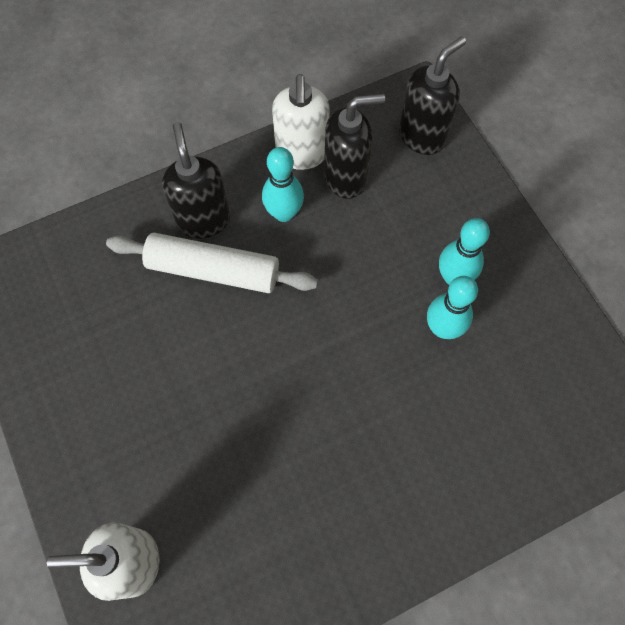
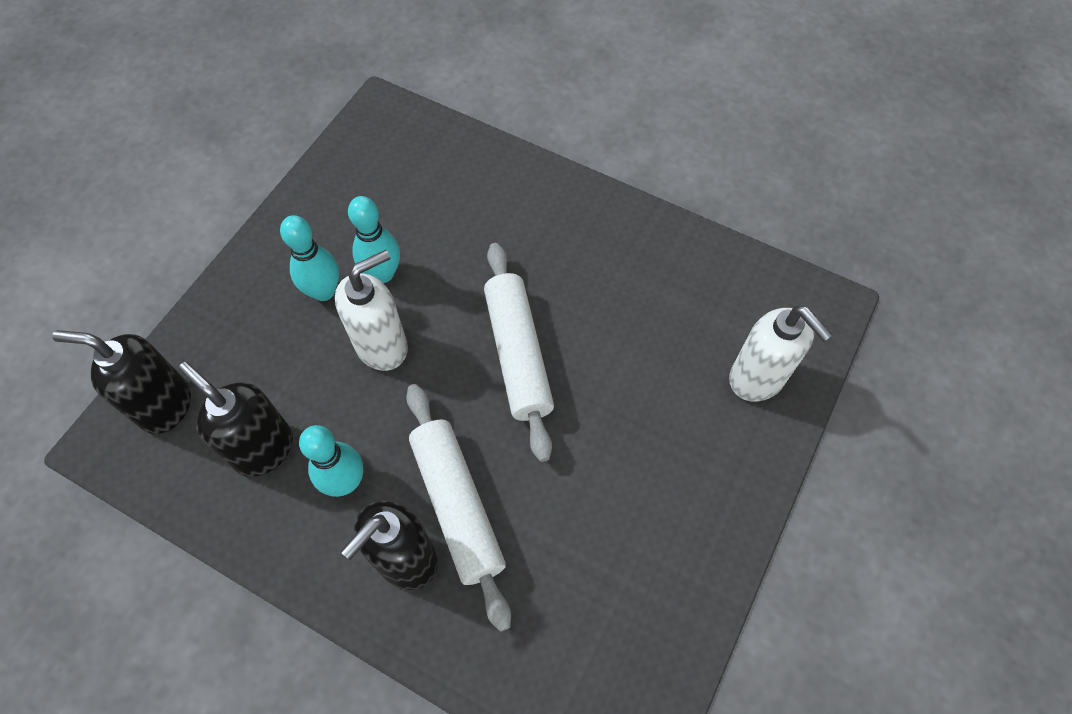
camera: 125 degrees left, 5 degrees down
white soap dispenser [272,74,330,170] -> white soap dispenser moved to [335,250,408,371]
none -> white rolling pin [484,243,554,462]

